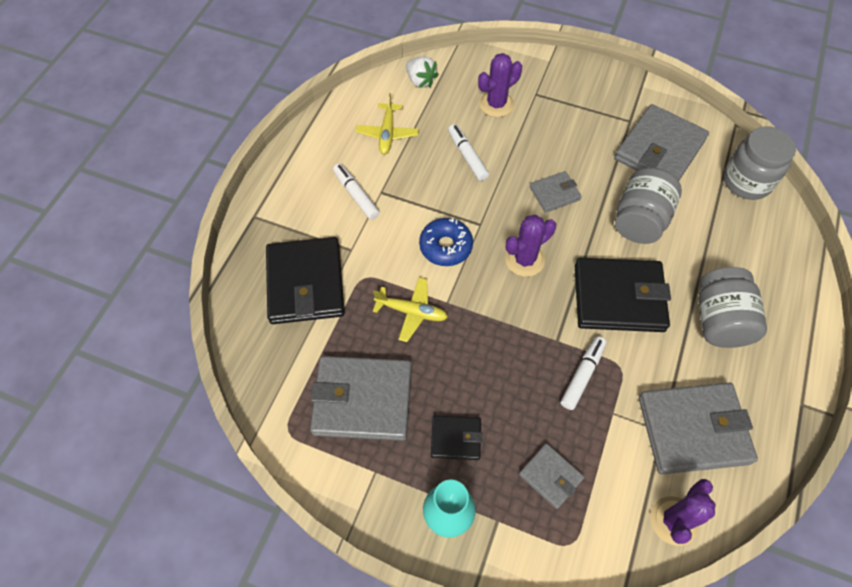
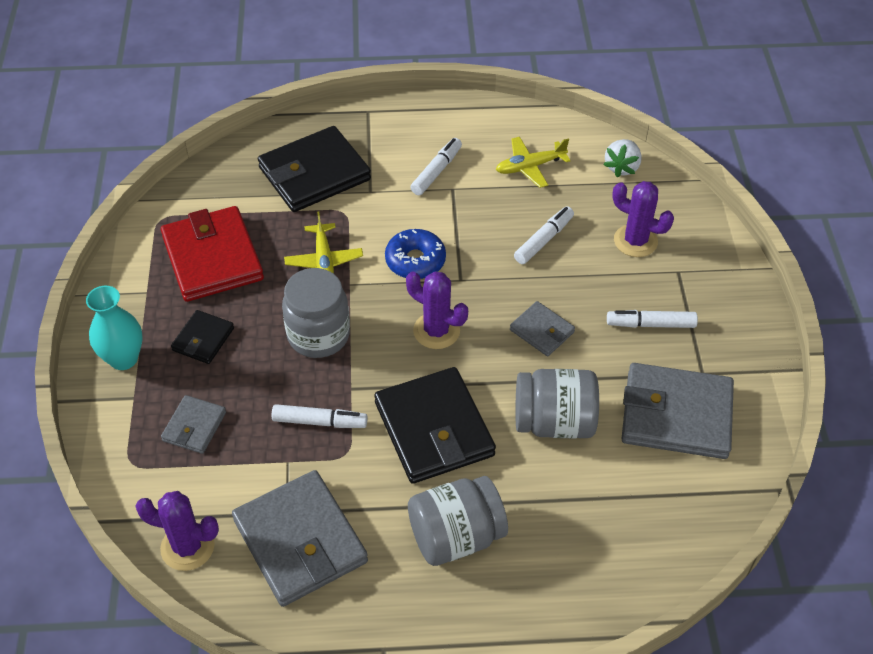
camera: 65 degrees right, 10 degrees down
grey wallet [310,356,412,441] -> red wallet [161,206,264,302]
black wallet [431,415,482,460] -> black wallet turned 45 degrees clockwise [171,310,234,364]
grey jar [723,126,796,200] -> grey jar moved to [282,268,350,358]
none -> white marker [607,310,698,328]

